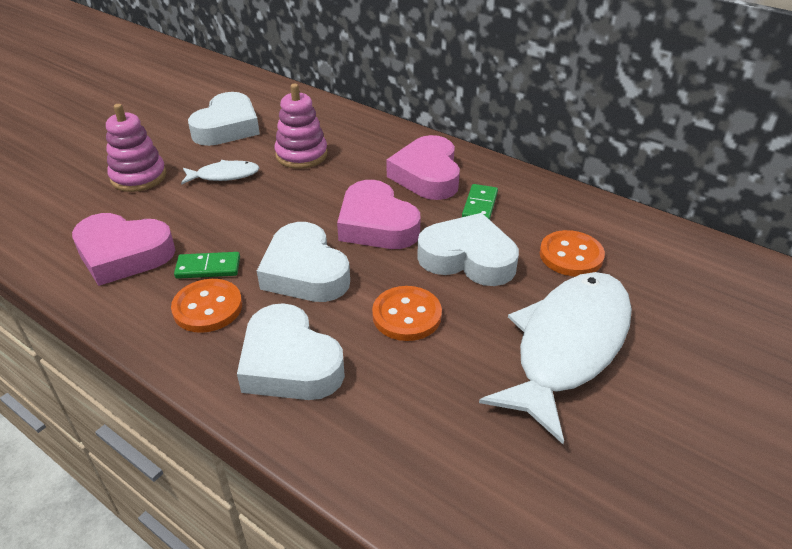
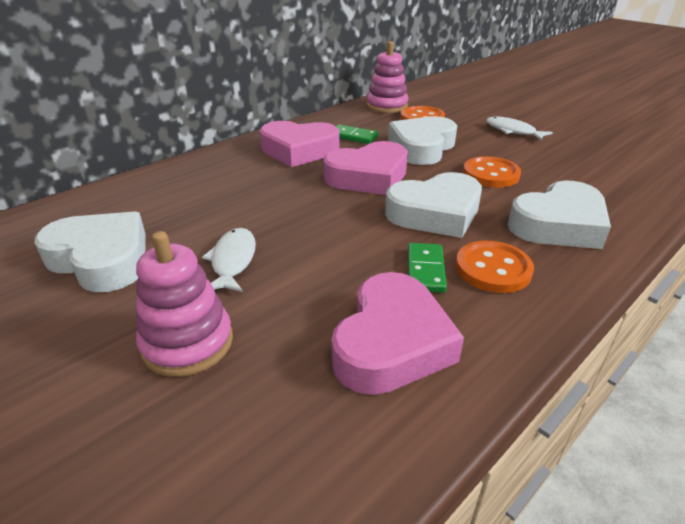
camera: 80 degrees left, 5 degrees down
pink stacking toy [274,84,328,169] -> pink stacking toy moved to [366,41,409,113]
white fish [479,272,632,444] -> white fish [486,117,553,141], size x0.46

